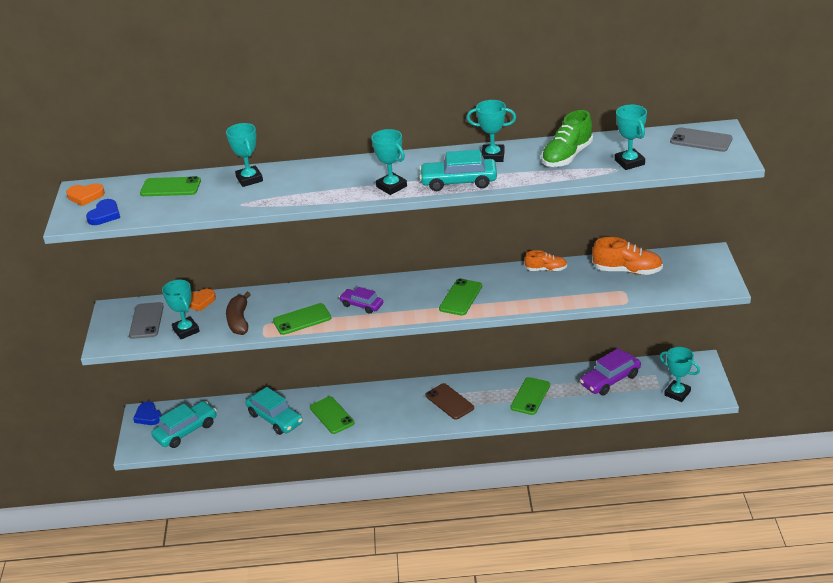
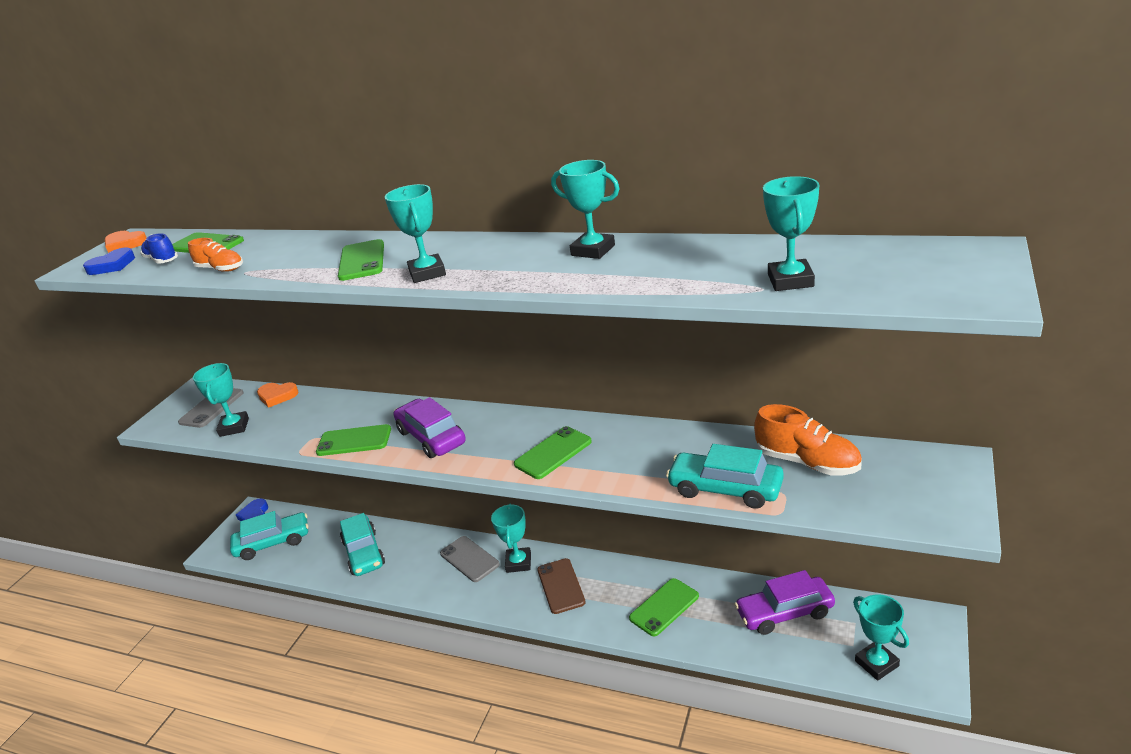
camera: 25 degrees right, 5 degrees down
turquoise trophy [226,123,263,187] -> turquoise trophy moved to [491,504,531,573]
brown banana [226,292,251,335] -> none
green phone [310,396,355,434] -> green phone moved to [338,239,384,281]
purple car [339,287,383,314] -> purple car [393,397,466,458], size x1.58
turquoise car [419,150,497,191] -> turquoise car moved to [666,444,784,509]
orange shoe [524,250,567,271] -> orange shoe moved to [188,238,243,272]
green shoe [541,110,593,167] -> none
grey phone [670,127,733,152] -> grey phone moved to [440,536,500,582]
none -> blue shoe [140,233,178,264]

